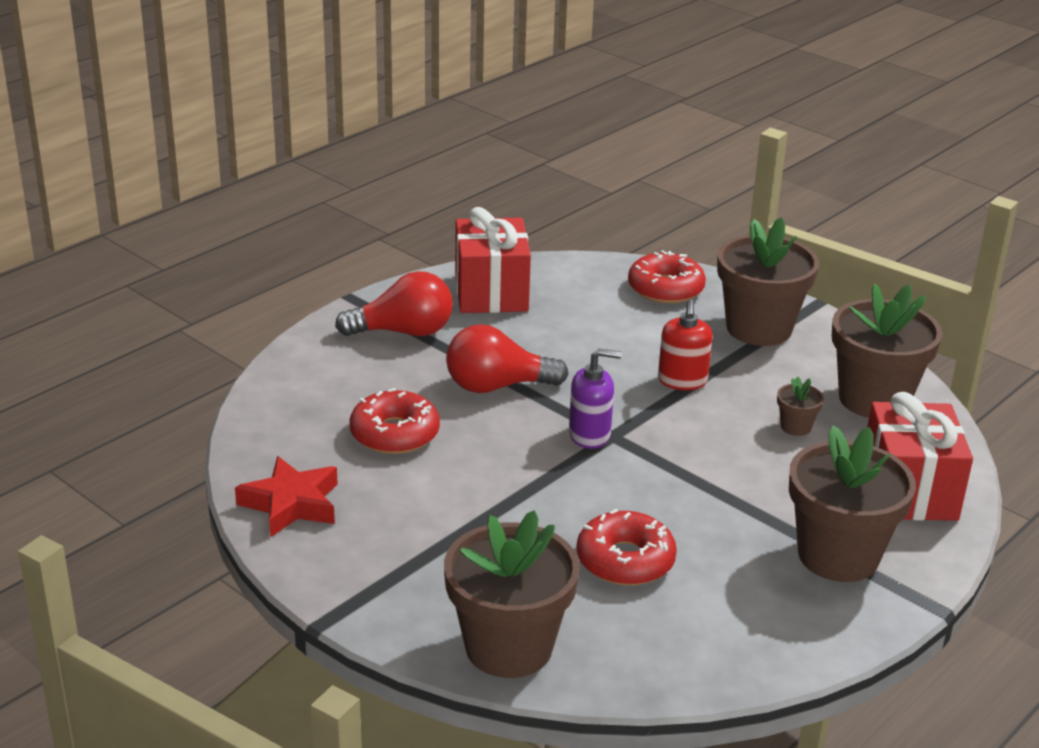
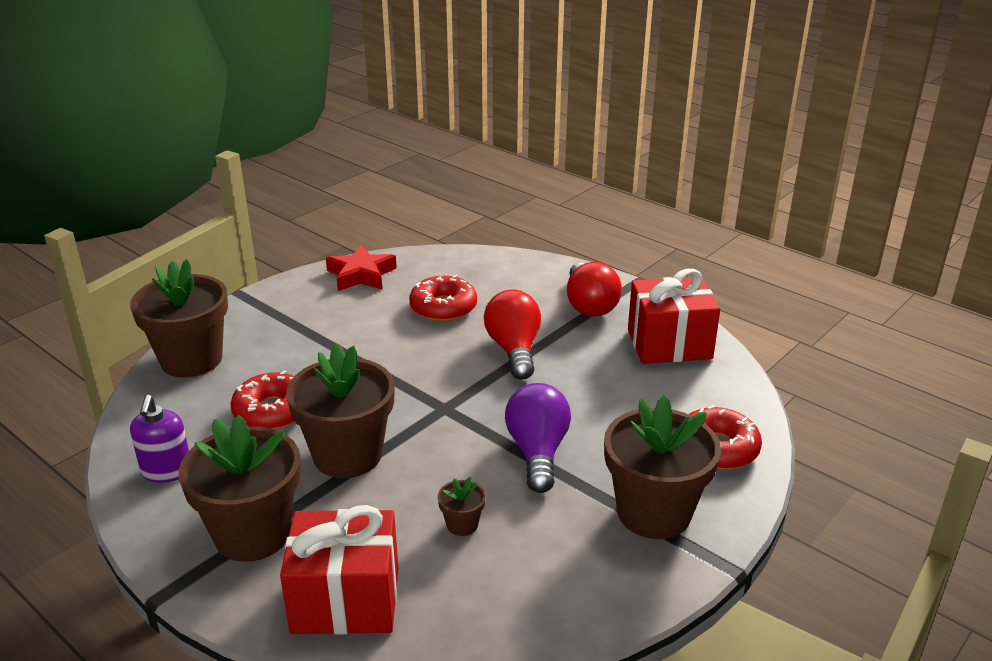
camera: 90 degrees right, 0 degrees up
purple soap dispenser [569,348,622,449] -> purple soap dispenser moved to [130,395,189,483]
red soap dispenser [658,299,713,390] -> purple light bulb [505,383,571,493]
brown flower pot [832,284,942,418] -> brown flower pot moved to [286,343,395,478]

